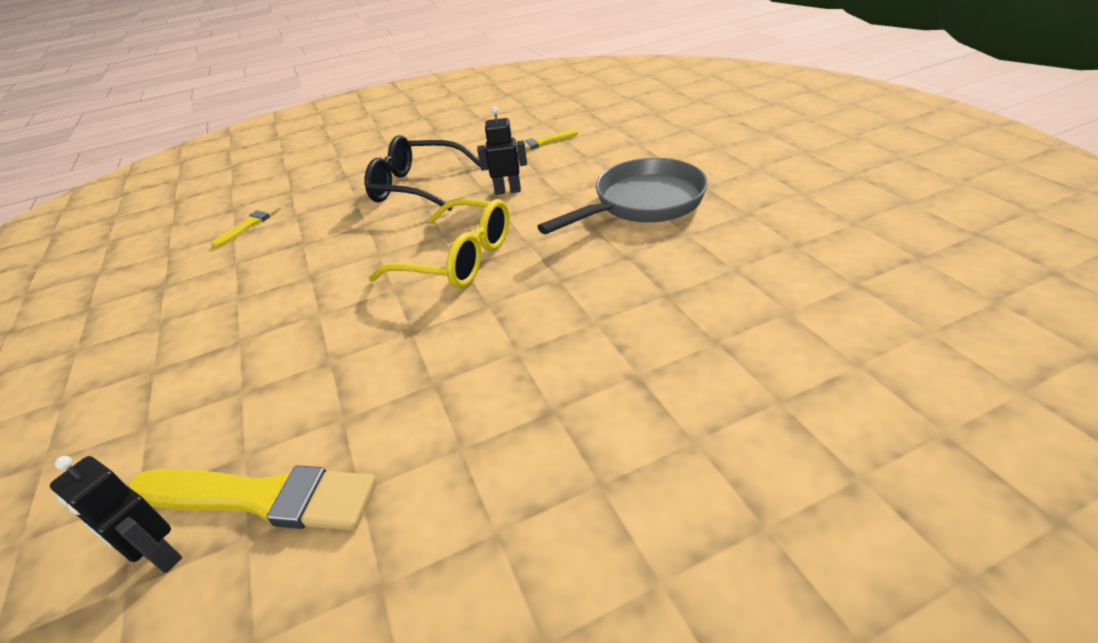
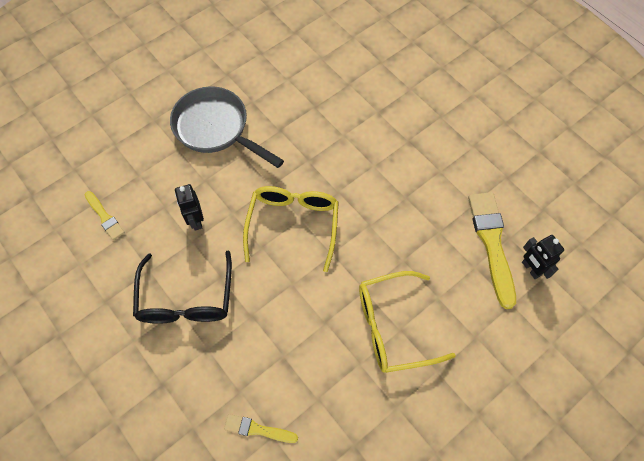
camera: 110 degrees left, 25 degrees up
black robot [50,456,182,573] -> black robot turned 135 degrees clockwise [522,235,564,279]
none -> yellow glasses [359,271,456,373]

